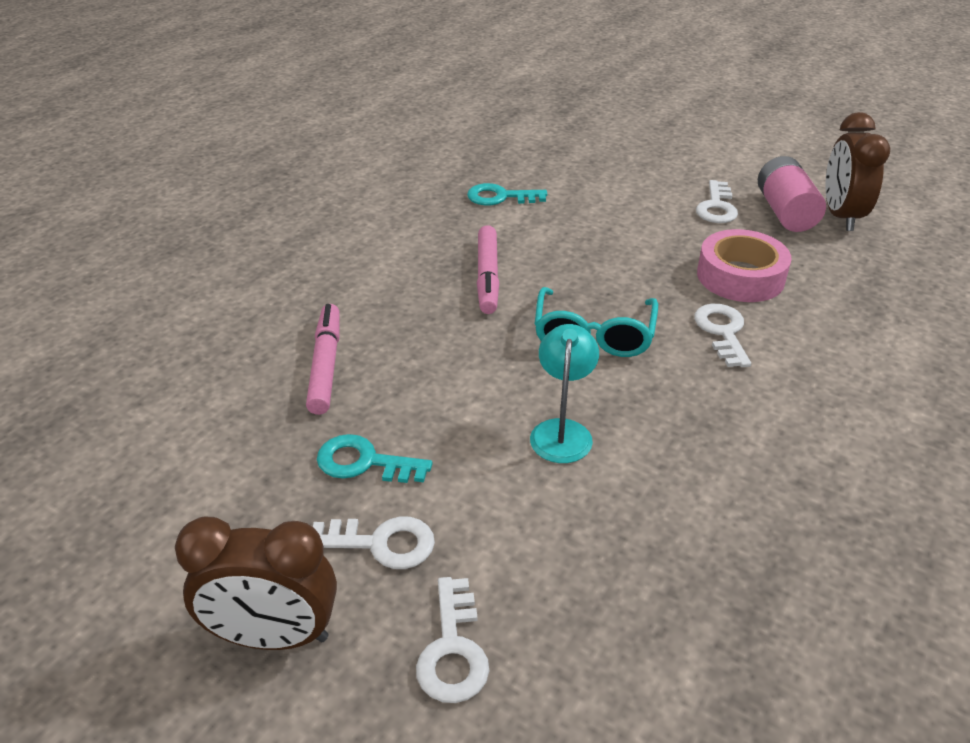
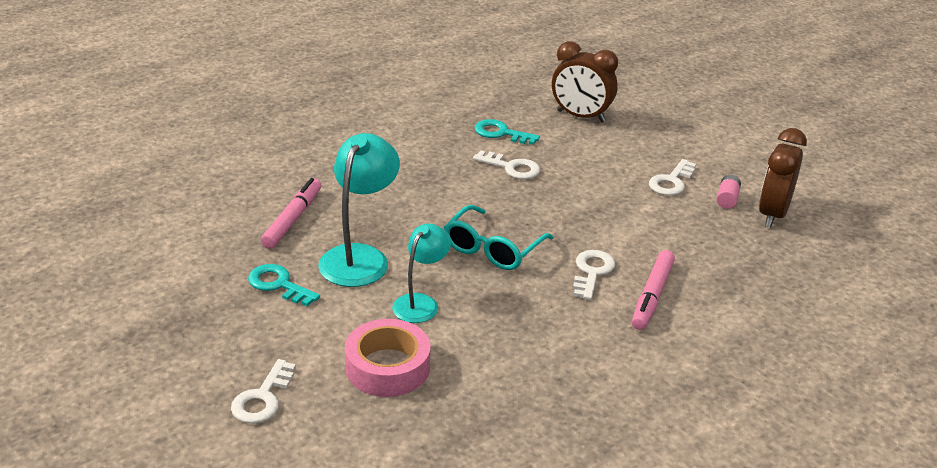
camera: 20 degrees right, 5 degrees down
brown clock [175,517,337,650] -> brown clock moved to [552,41,618,122]
white key [313,517,435,569] -> white key moved to [473,150,540,179]
pink marker [477,225,499,314] -> pink marker moved to [632,250,675,330]
pink tape [697,229,792,302] -> pink tape moved to [345,319,430,397]
pink battery [758,156,826,232] -> pink battery [717,175,741,209], size x0.52
none -> turquoise lamp [318,133,400,287]

